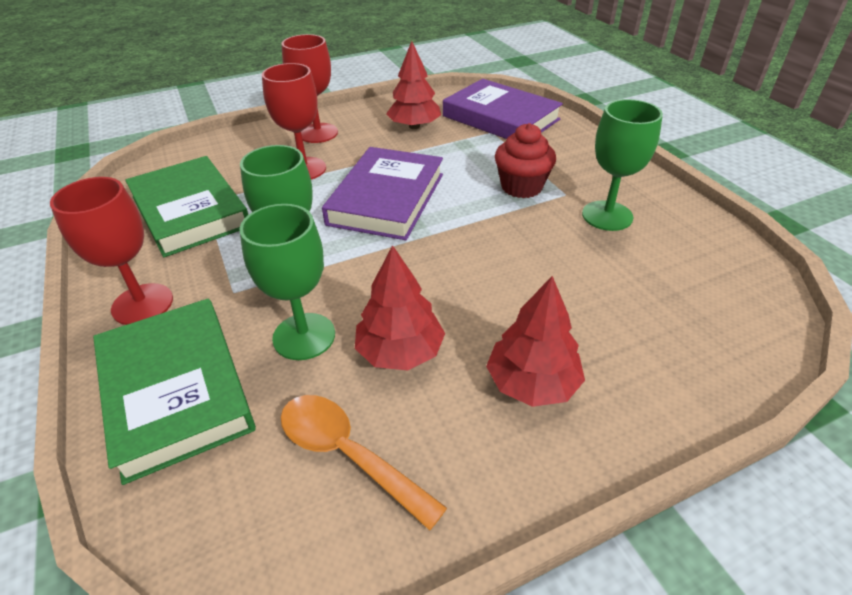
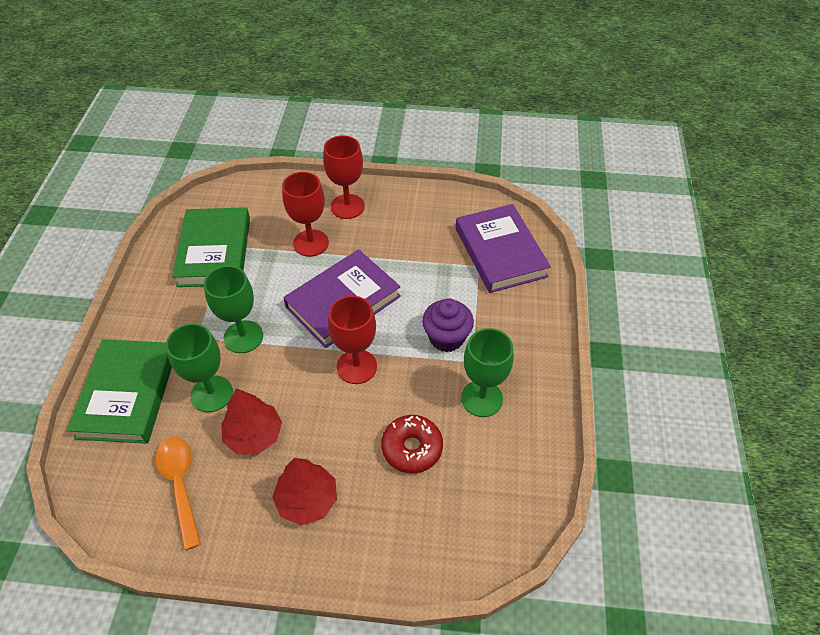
camera: 30 degrees right, 10 degrees up
red goblet [50,177,173,325] -> red goblet moved to [328,296,377,384]
red tree [386,41,441,129] -> none
red cupcake [495,123,556,198] -> purple cupcake [422,298,474,352]
none -> red donut [381,415,443,473]

